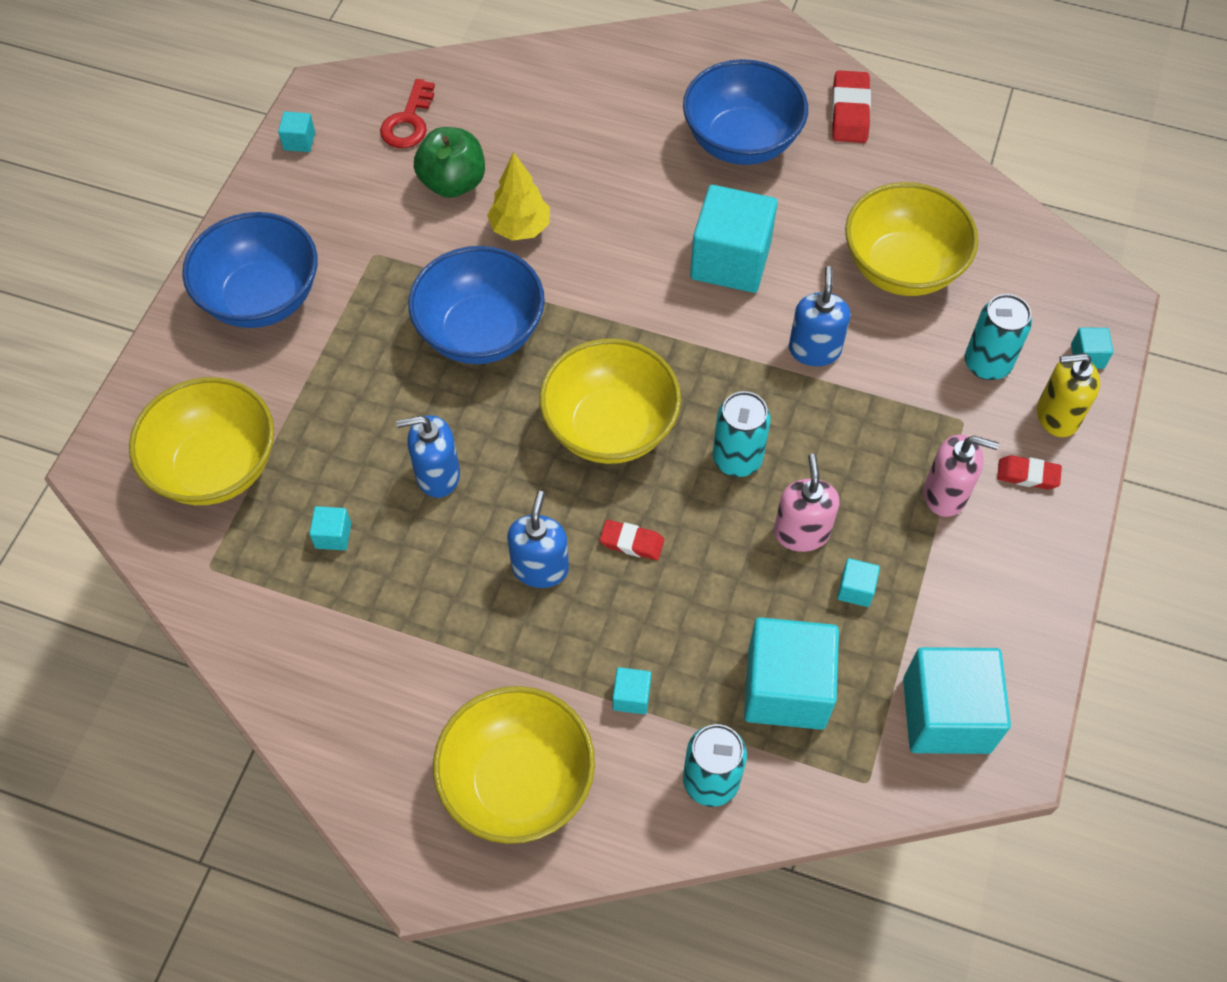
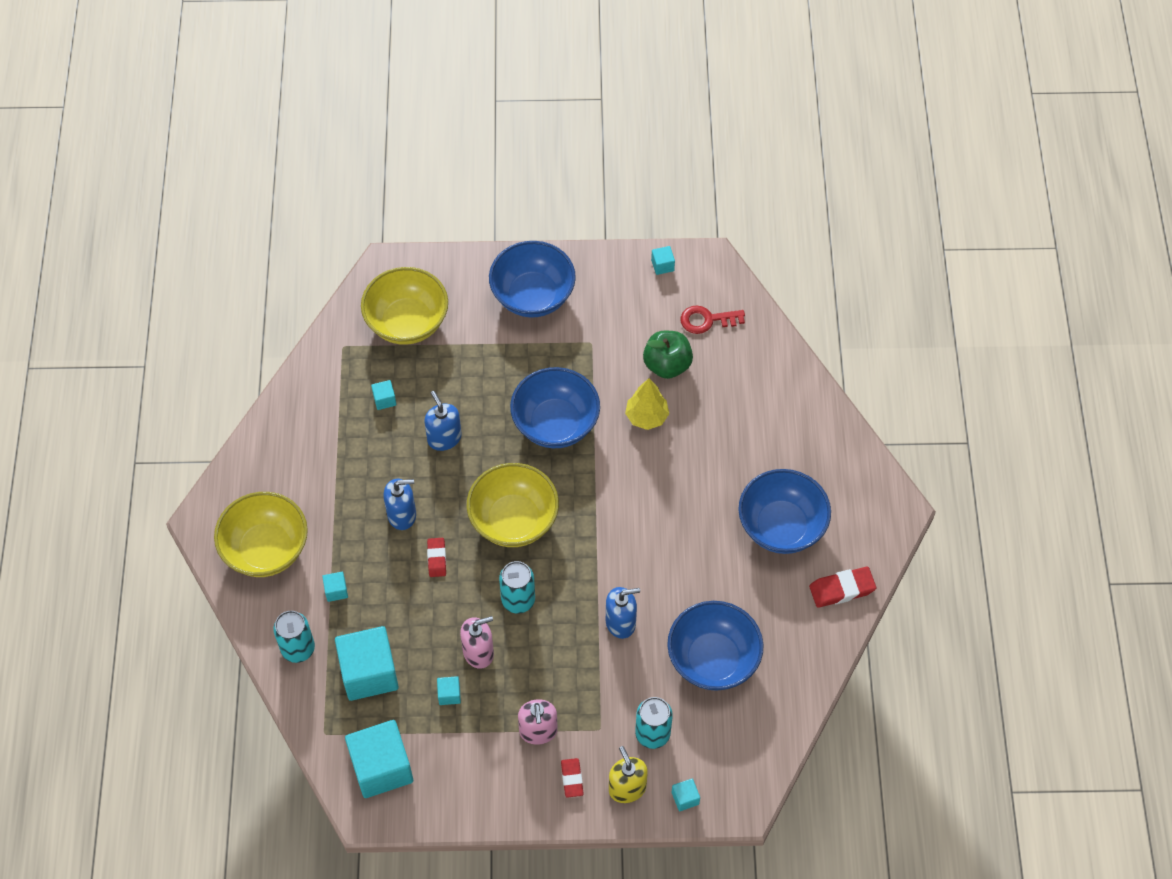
camera: 70 degrees right, 0 degrees up
turquoise cube [690,185,778,293] -> none
yellow bowl [845,182,979,296] -> blue bowl [667,601,763,691]

